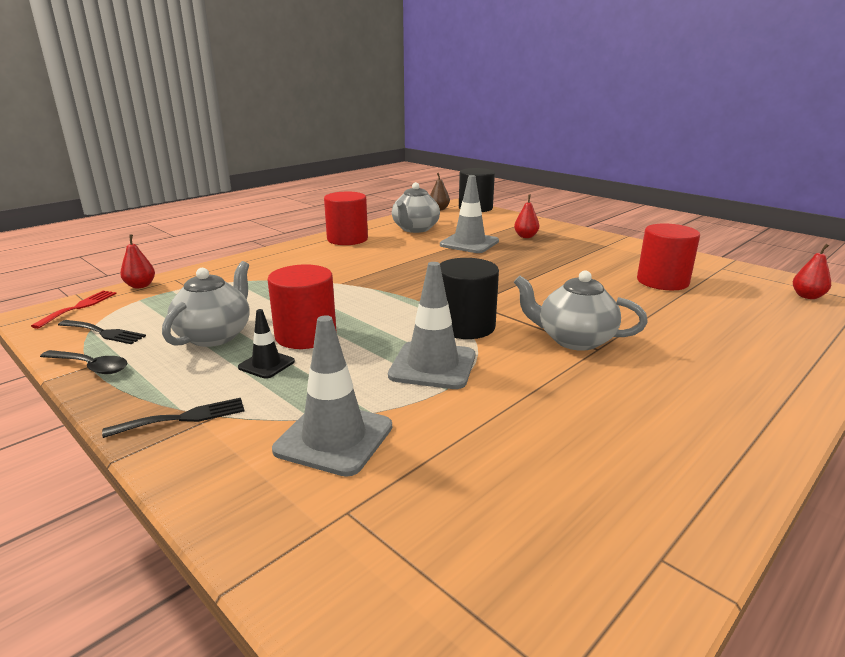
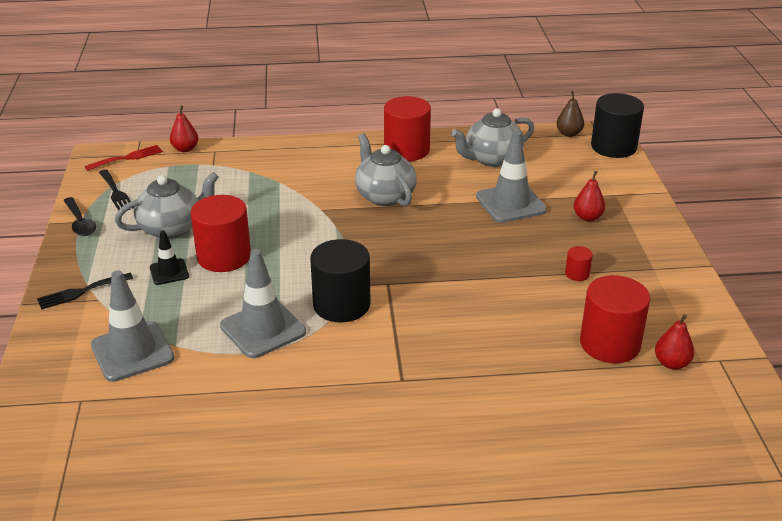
camera: 40 degrees right, 10 degrees up
black fork [102,398,244,438] -> black fork turned 135 degrees clockwise [37,273,133,310]
grey teapot [514,270,648,351] -> grey teapot moved to [355,133,417,207]
red pear [793,244,831,299] -> red pear moved to [655,314,694,370]
none -> red cylinder [565,246,593,281]

